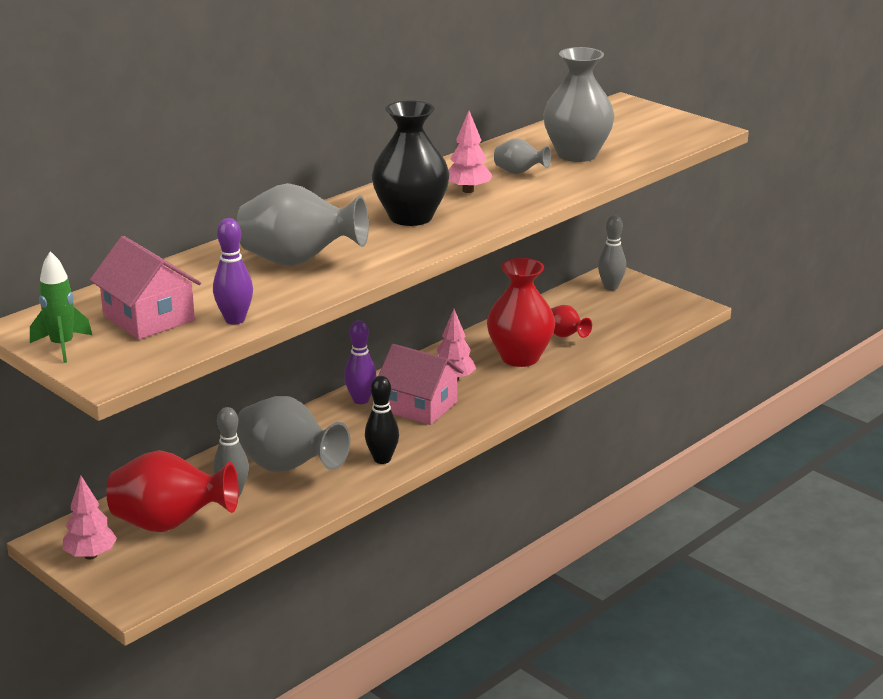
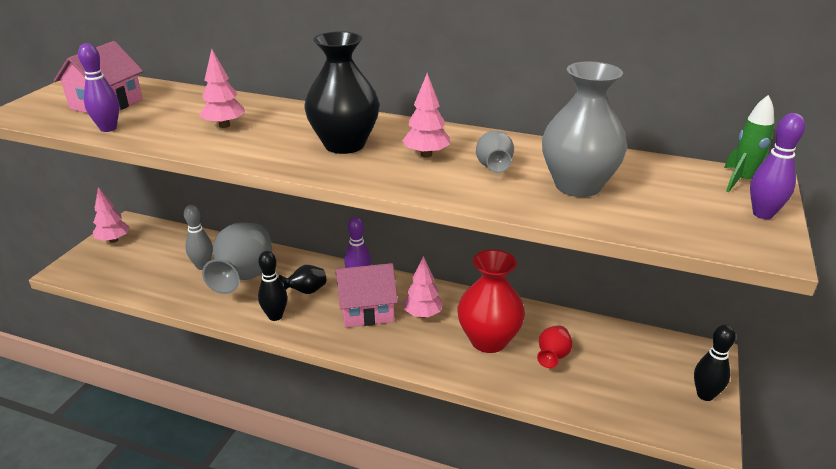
camera: 65 degrees right, 5 degrees up
green rocket [30,251,92,363] -> green rocket moved to [724,95,774,192]
red vase [106,450,239,532] -> none
grey vase [237,183,369,266] -> pink tree [199,49,245,128]
pink house [378,344,464,425] -> pink house turned 75 degrees clockwise [336,263,398,328]
grey bowling pin [598,215,626,290] -> none
none -> black vase [278,265,326,294]
none -> black bowling pin [694,325,736,401]
none -> purple bowling pin [750,113,805,219]

